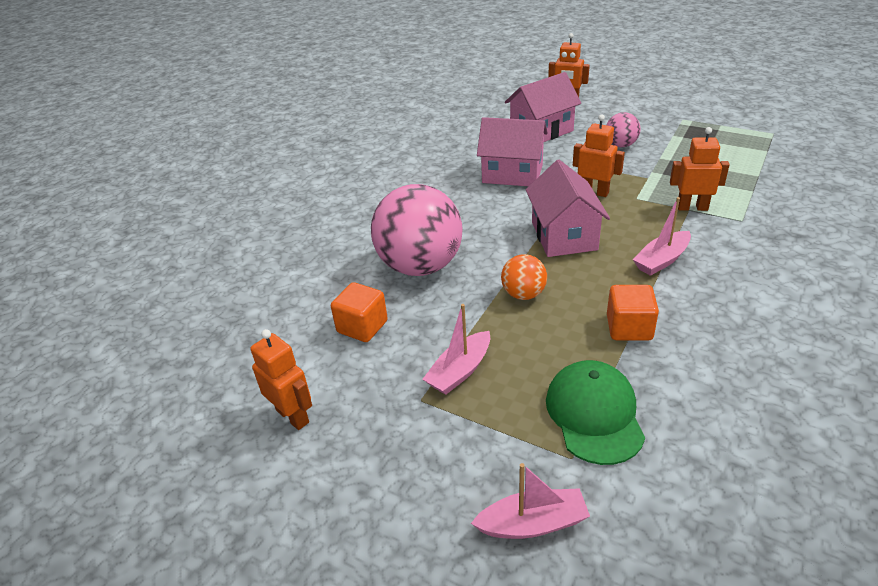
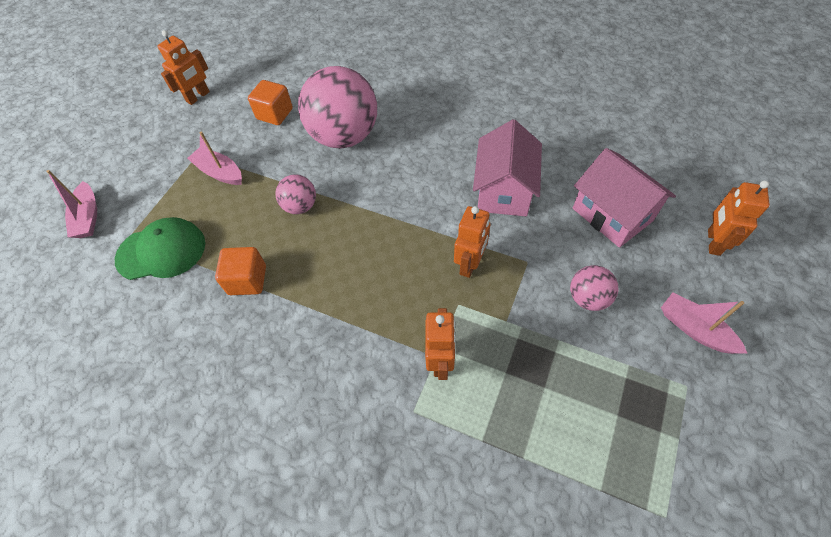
camera: 85 degrees right, 20 degrees up
orange ball [501,254,547,300] -> pink ball [275,175,316,214]
pink house [526,160,610,257] -> none
pink boat [633,197,691,276] -> pink boat moved to [661,292,747,354]

